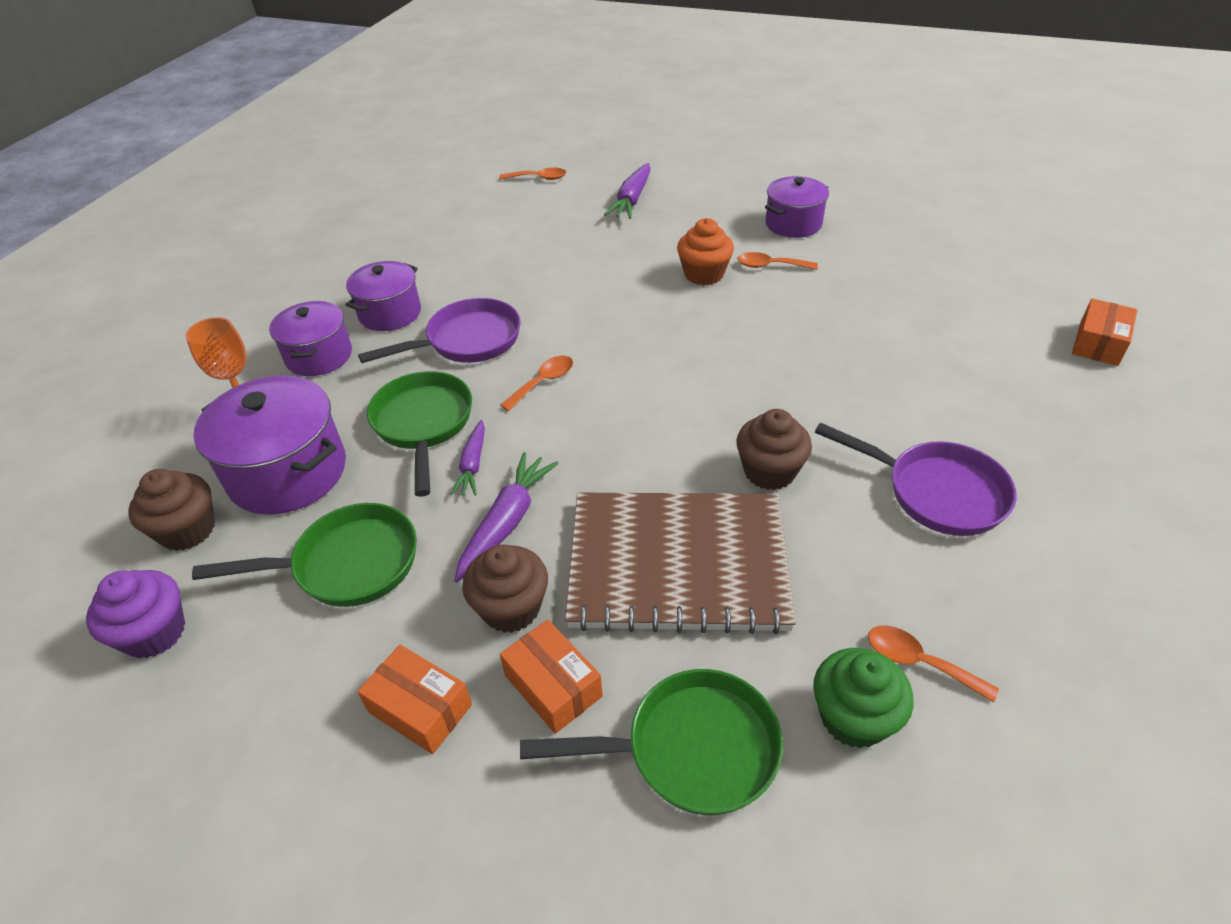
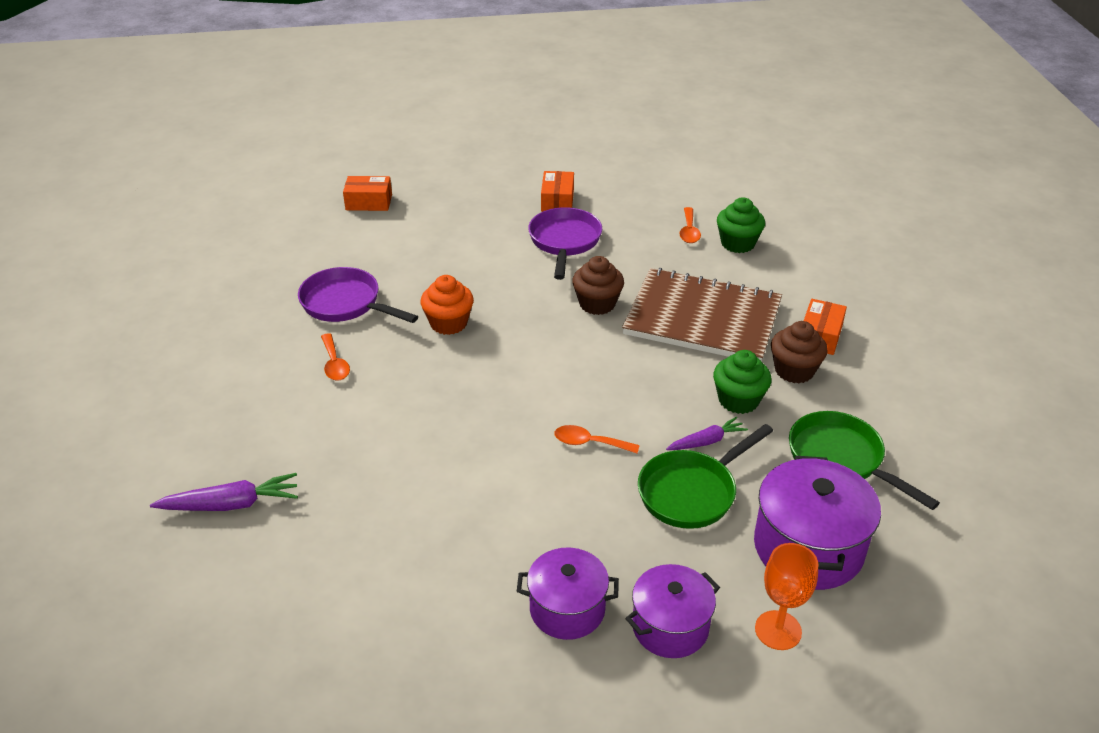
camera: 120 degrees left, 5 degrees down
purple cupcake [86,570,185,658] -> none
brown cupcake [128,469,215,551] -> none
orange box [357,645,472,754] -> orange box moved to [541,171,574,212]
purple pan [358,298,520,363] -> purple pan moved to [298,267,418,323]
purple carrot [454,452,559,582] -> green cupcake [713,350,772,414]
orange spoon [499,167,566,180] -> none
green pan [520,669,783,815] -> none
brown notebook [565,493,796,634] -> brown notebook turned 45 degrees counterclockwise [622,268,782,361]
orange cupcake [677,218,734,285] -> orange cupcake moved to [421,275,474,335]
purple pot [765,176,829,238] -> none

